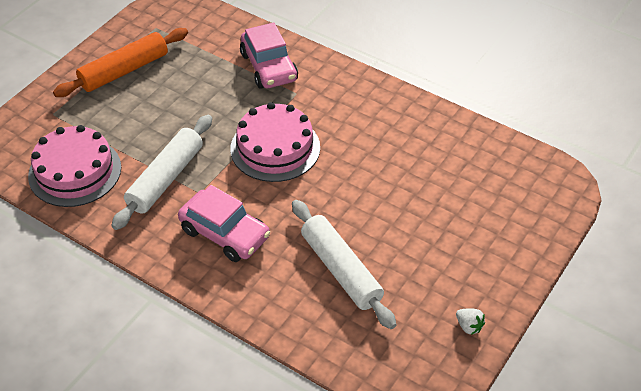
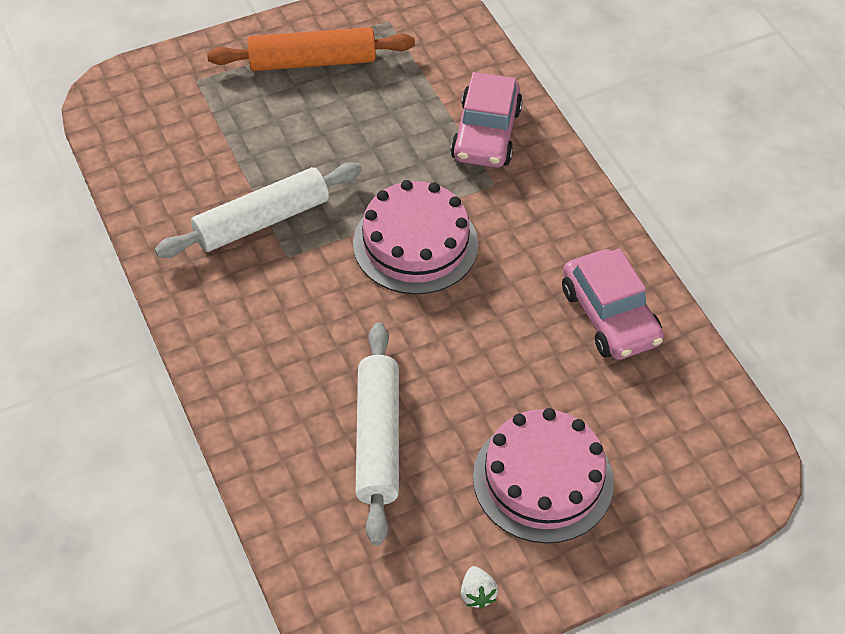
camera: 30 degrees right, 5 degrees up
pink cake [28,125,121,207] -> pink cake moved to [473,408,614,543]
pink car [178,185,270,262] -> pink car moved to [562,249,664,360]

